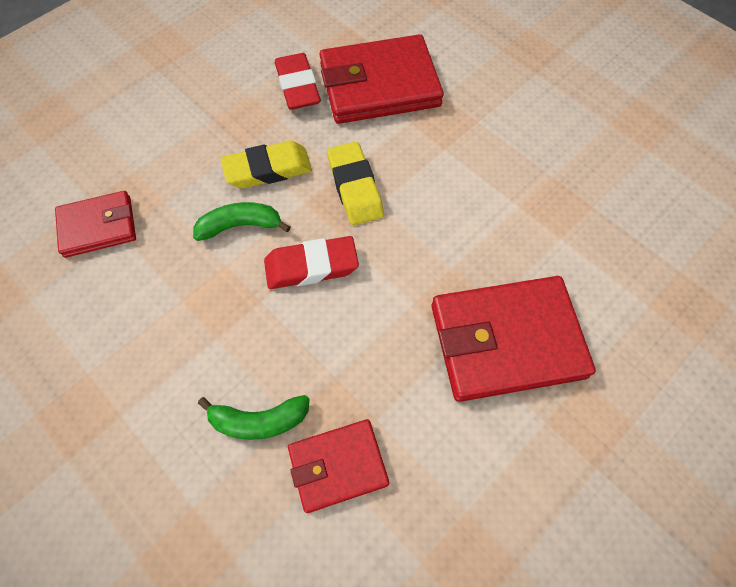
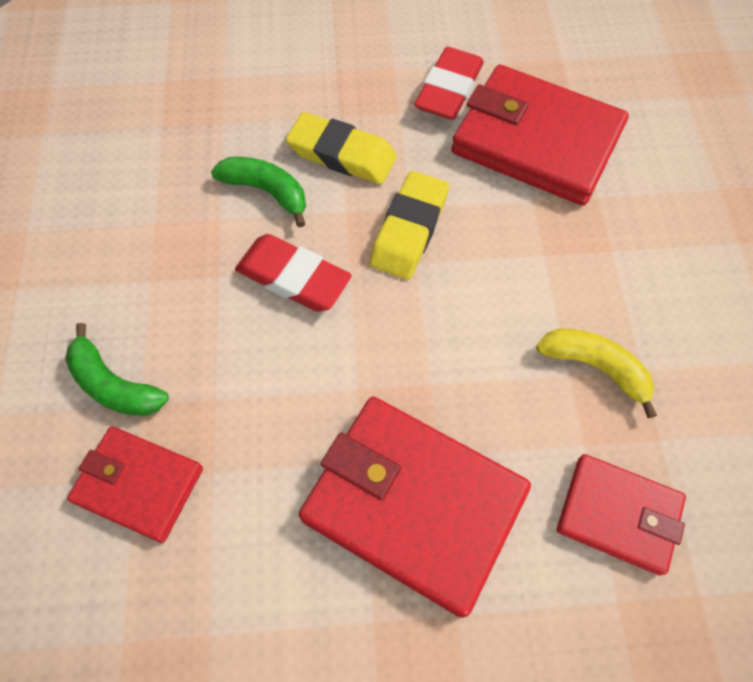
camera: 40 degrees right, 0 degrees up
red wallet [55,191,136,258] -> red wallet moved to [557,454,686,576]
none -> yellow banana [536,329,657,418]

